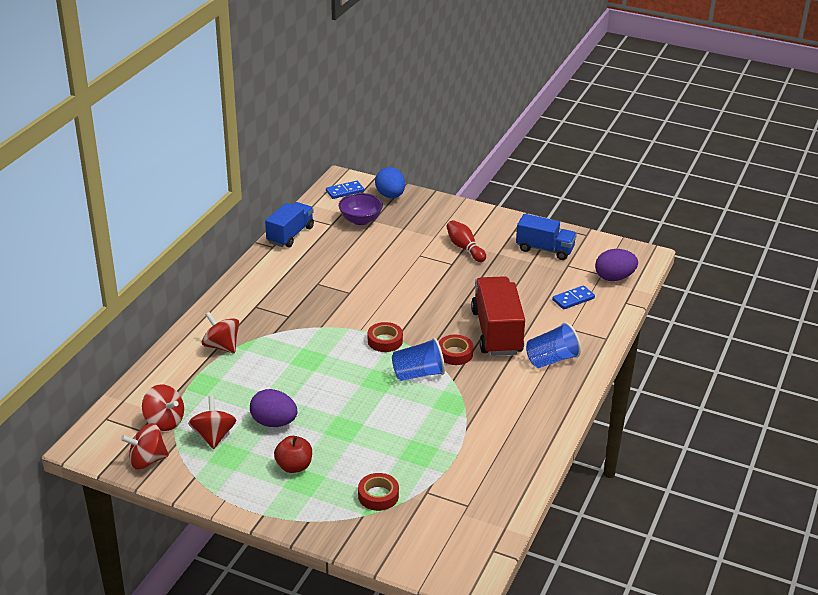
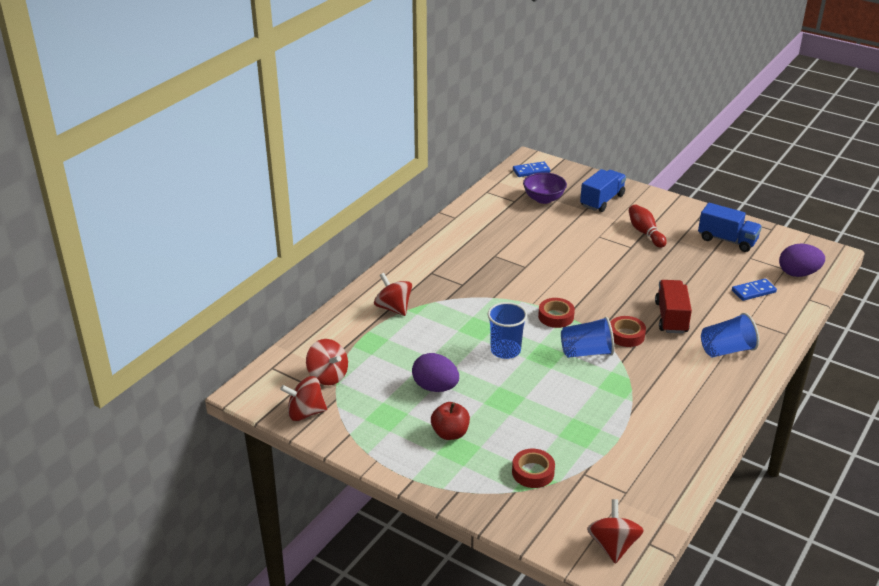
camera: 10 degrees right, 0 degrees up
red spinning top [188,396,236,449] -> red spinning top moved to [587,499,644,564]
blue truck [265,202,314,247] -> blue truck moved to [580,169,626,212]
blue egg [375,167,405,198] -> none
red truck [471,276,525,356] -> red truck [655,280,692,334], size x0.67
none -> blue cup [488,302,527,359]

